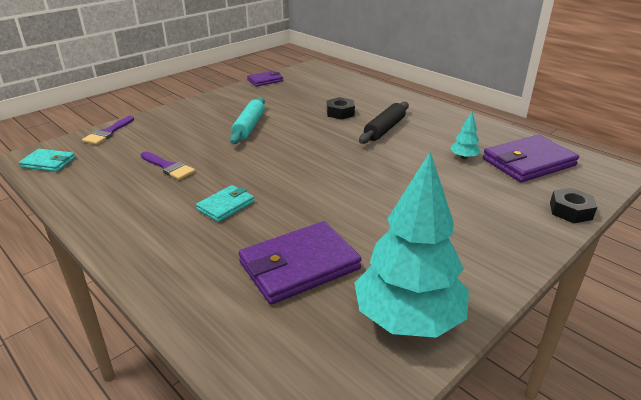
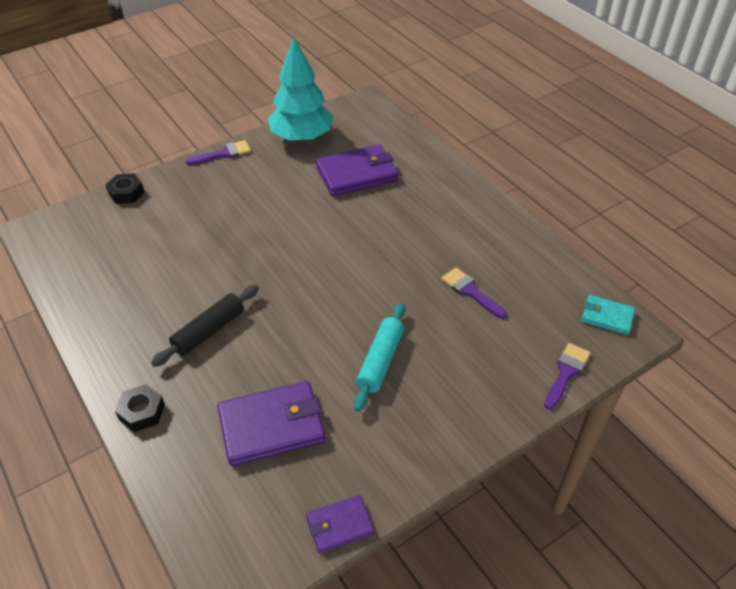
camera: 170 degrees left, 15 degrees up
turquoise wallet [196,185,255,222] -> none
black nut [327,97,355,120] -> black nut moved to [115,384,165,432]
turquoise tree [450,112,481,159] -> none
purple wallet [483,135,579,182] -> purple wallet moved to [217,381,326,466]
none -> purple brush [186,140,251,165]

